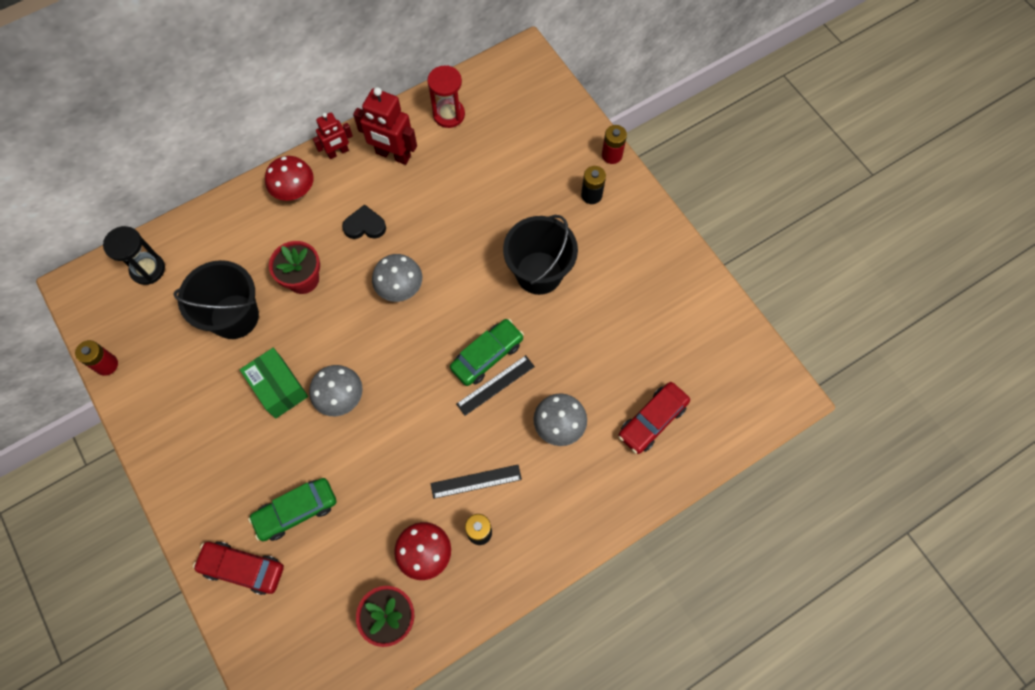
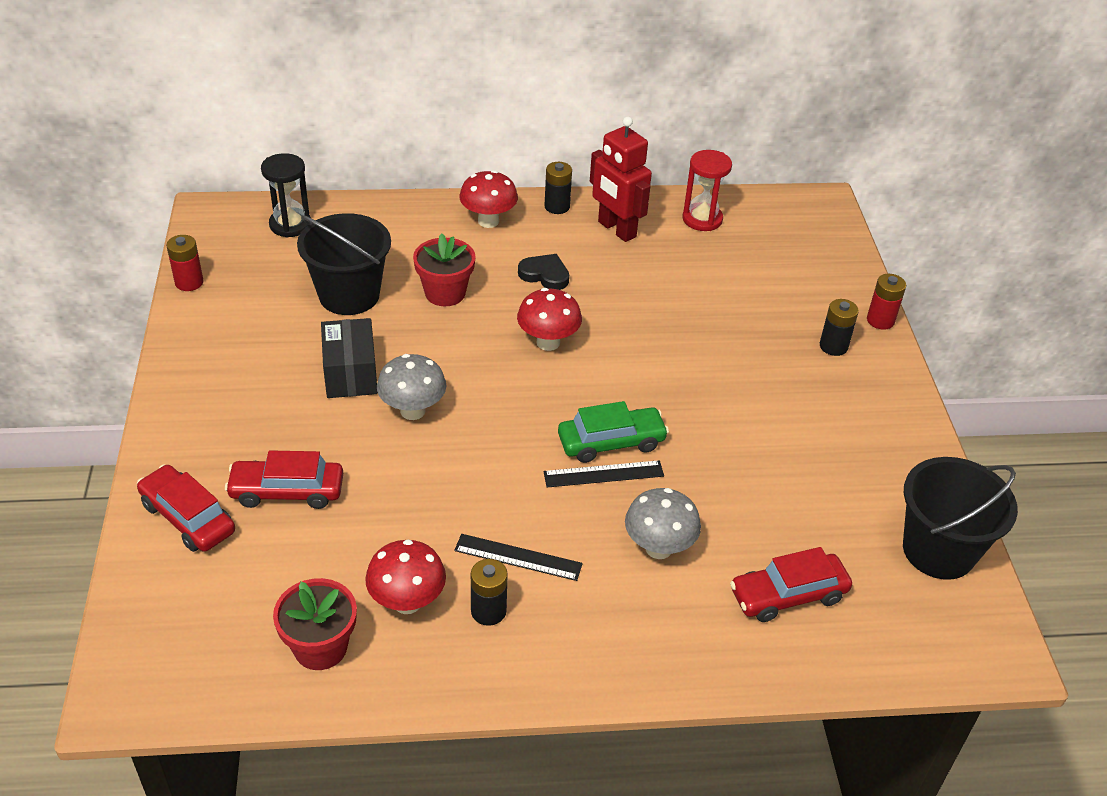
camera: 25 degrees right, 25 degrees down
green box [240,348,308,419] -> black box [321,318,378,398]
green car [248,478,336,541] -> red car [225,450,343,509]
red robot [313,113,353,159] -> black battery [544,162,572,214]
grey mushroom [372,254,422,302] -> red mushroom [517,288,582,351]
black bucket [503,215,578,295] -> black bucket moved to [903,457,1018,580]

